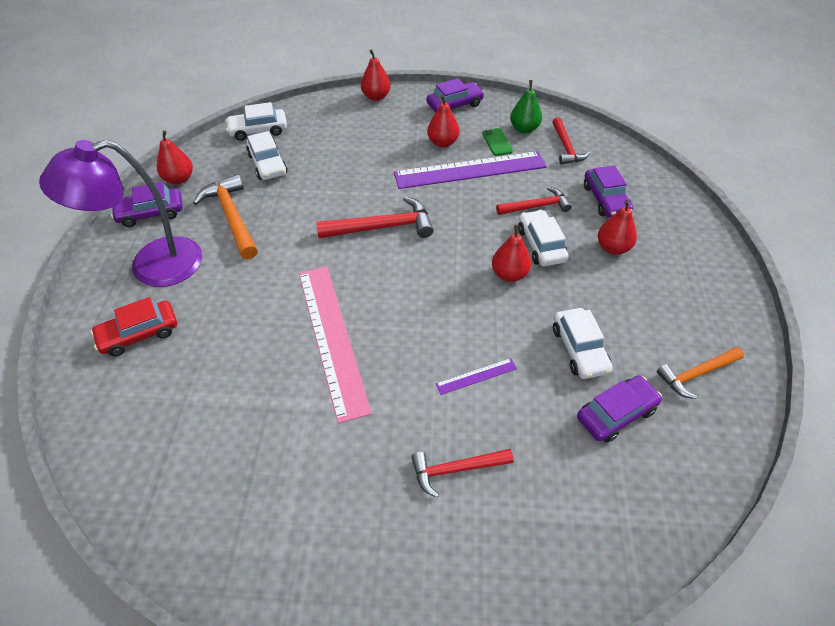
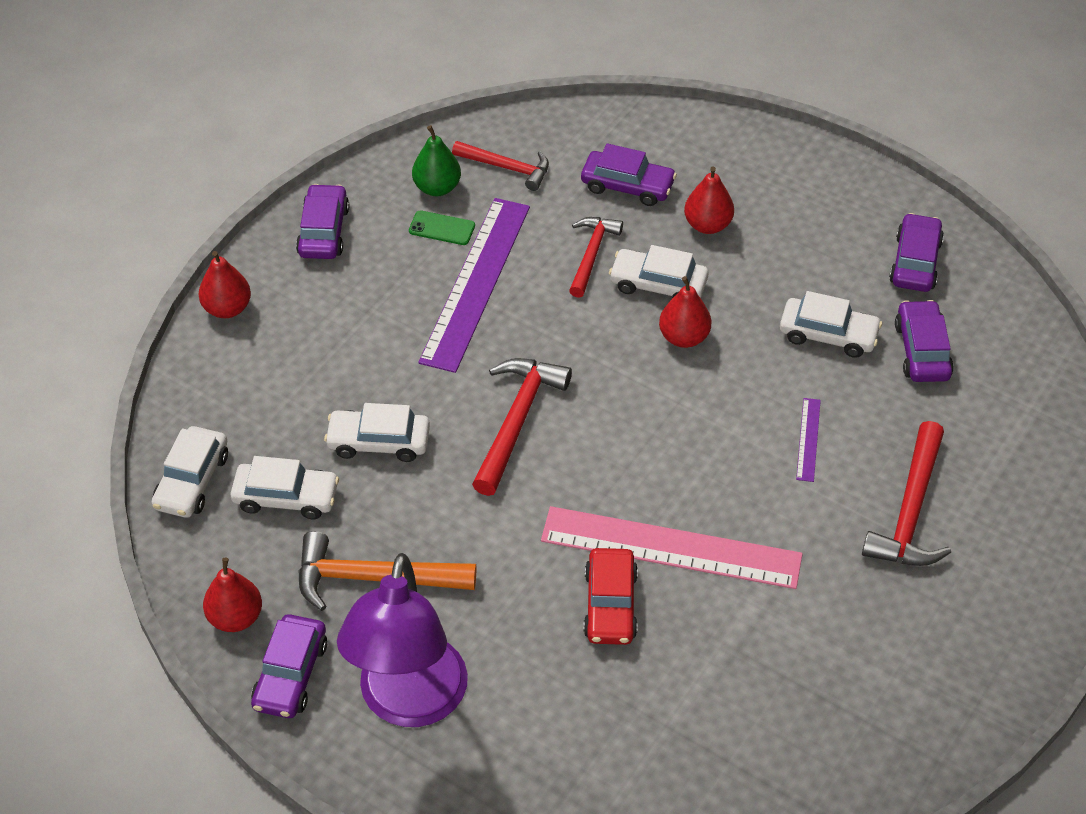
camera: 60 degrees left, 0 degrees up
red car [90,297,177,356] -> red car moved to [583,548,638,645]
red hammer [411,449,514,498] -> red hammer [862,421,951,566], size x1.51
red pear [427,95,459,148] -> none
orange hammer [657,347,744,399] -> purple car [889,213,944,292]
none -> white car [324,403,430,462]

